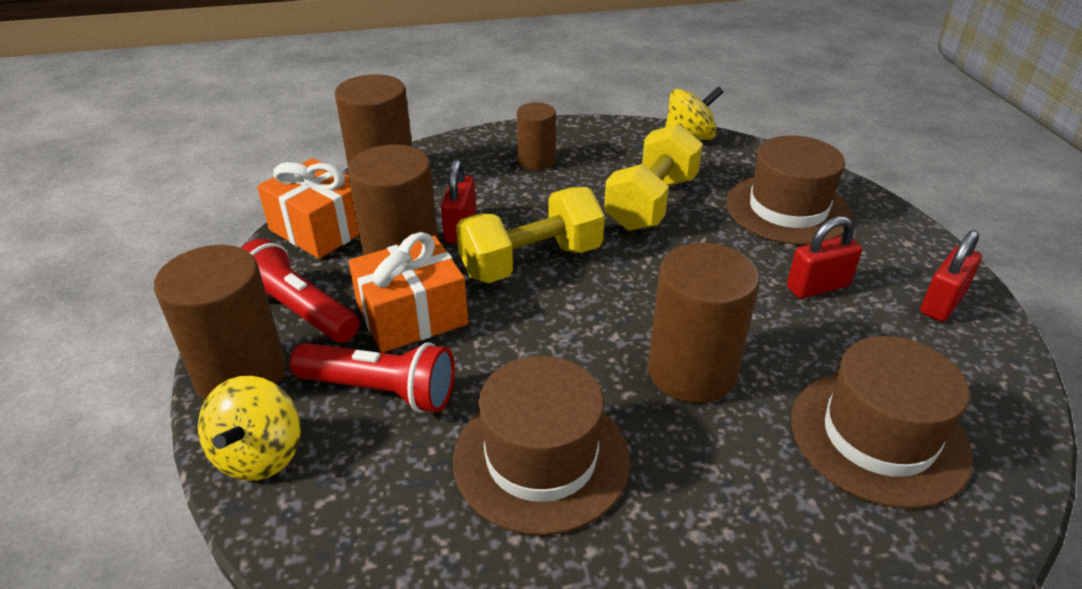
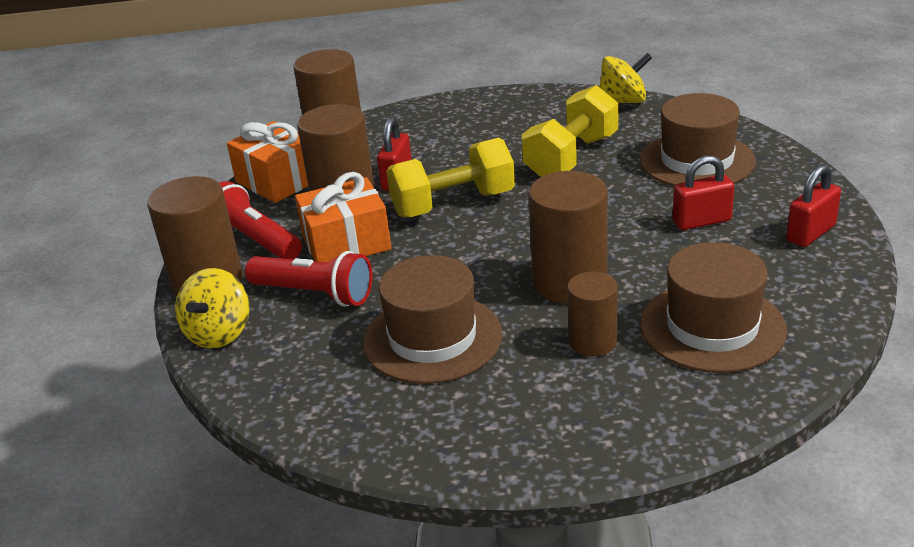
camera: 10 degrees right, 5 degrees down
brown cylinder [517,102,556,170] -> brown cylinder moved to [567,272,618,357]

